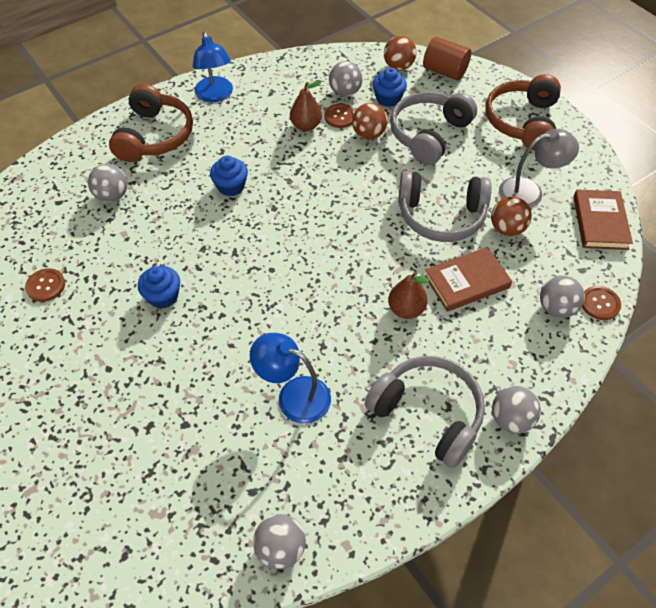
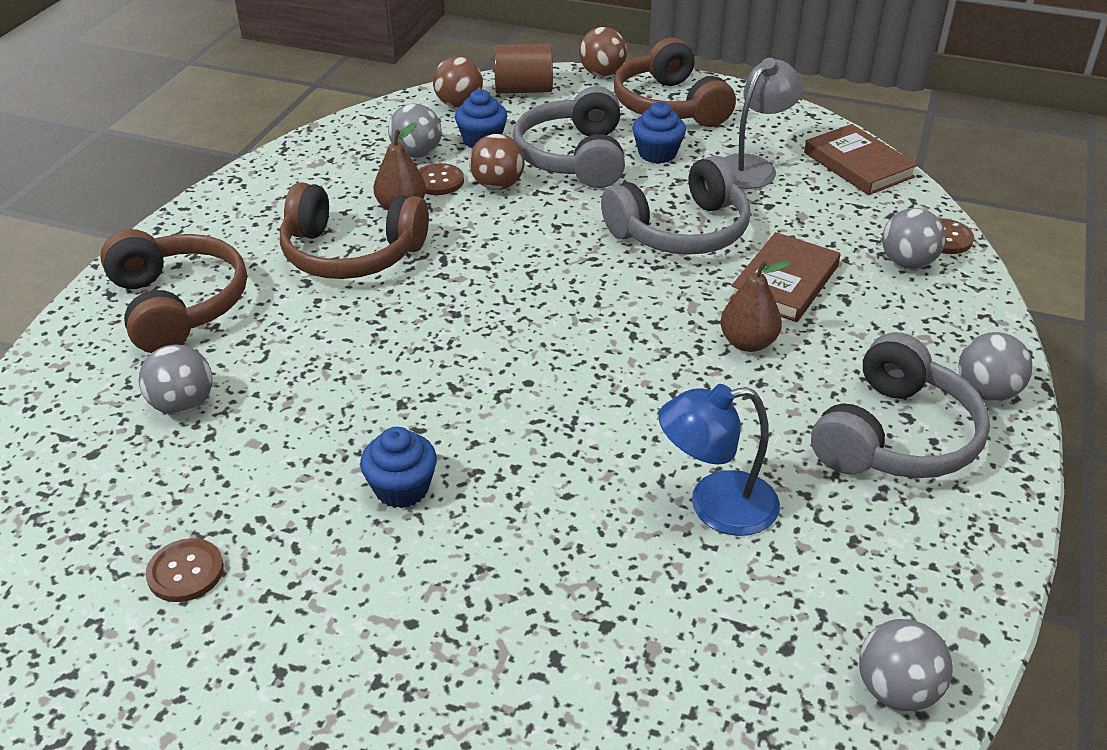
camera: 35 degrees left, 15 degrees down
blue lamp [193,31,233,102] -> none
blue cupcake [210,156,248,196] -> blue cupcake moved to [632,102,686,164]
grey headphones [364,356,485,468] -> grey headphones turned 120 degrees clockwise [811,332,990,478]
brown ball [491,196,532,236] -> brown ball moved to [579,27,627,76]
none -> brown headphones [280,182,429,279]

